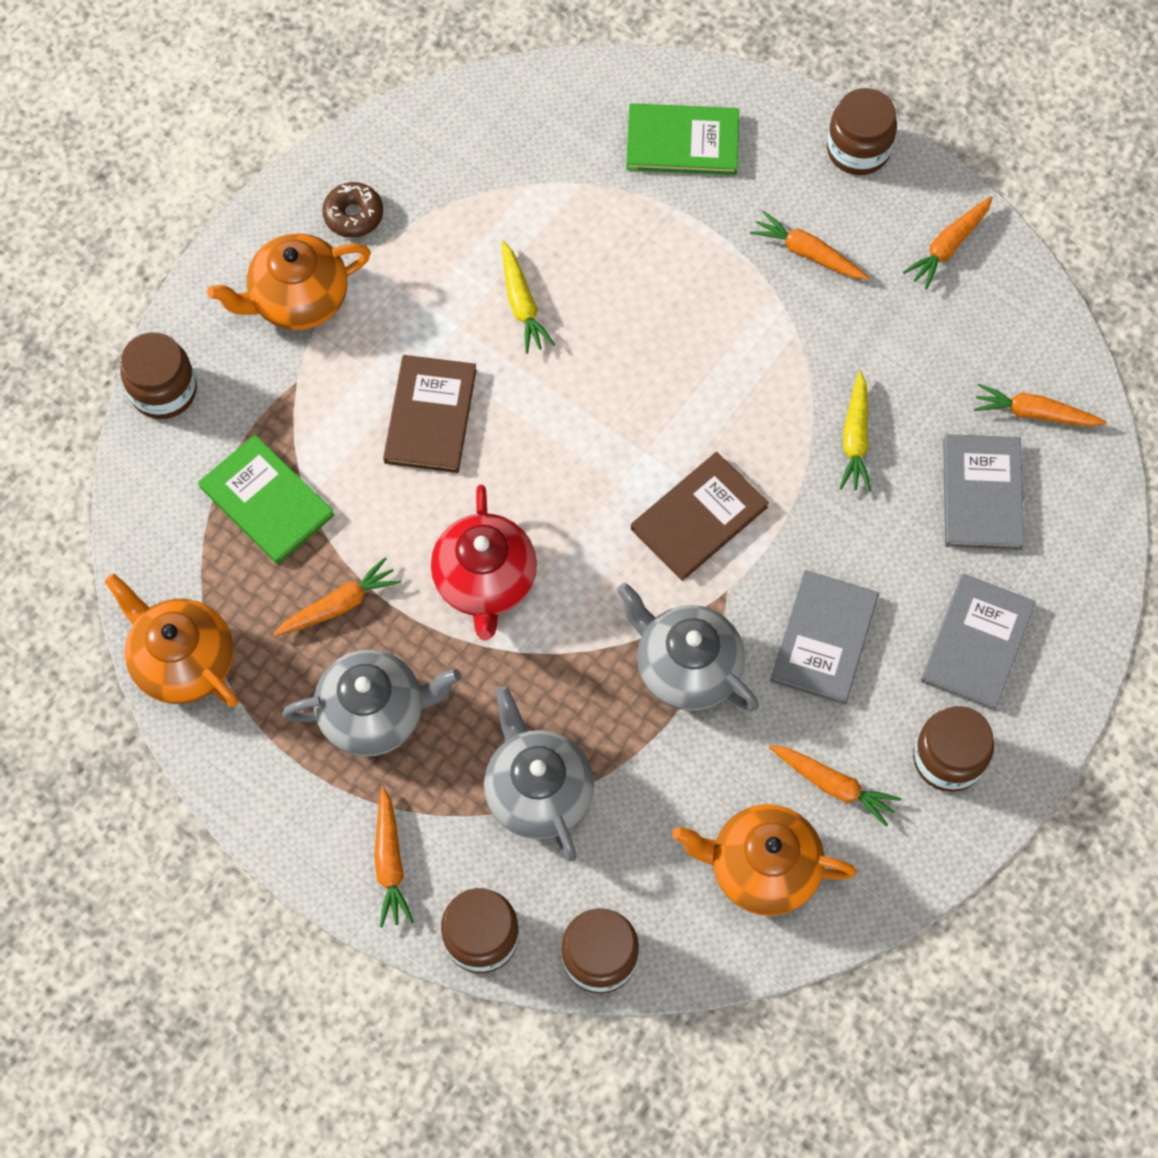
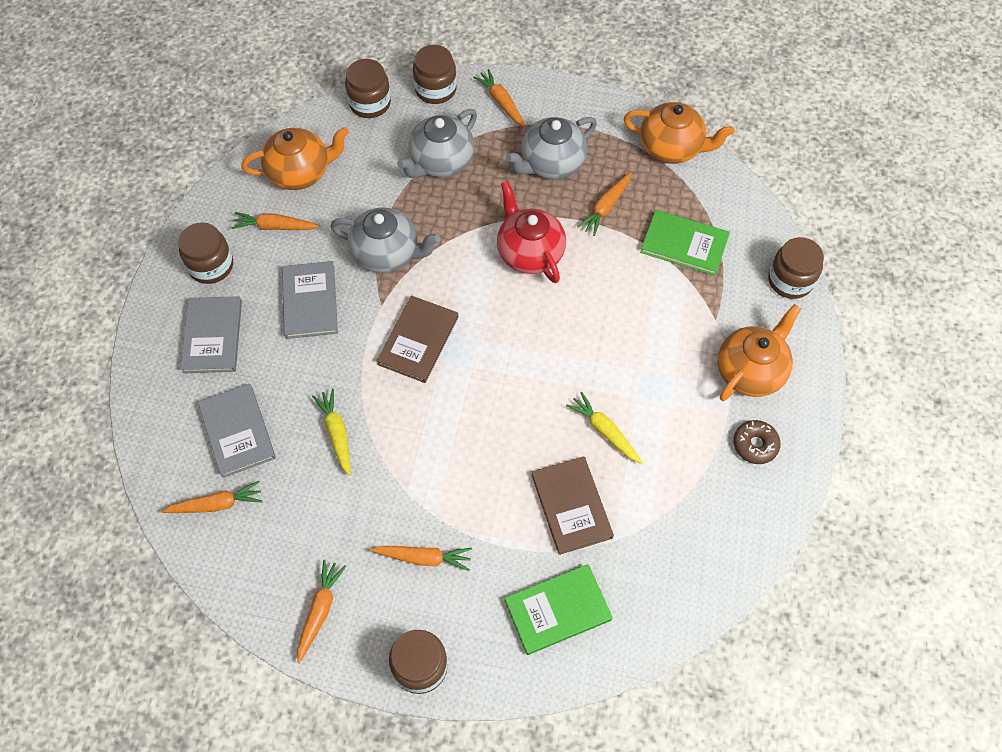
camera: 155 degrees right, 5 degrees down
brown book [383,355,477,473] -> brown book moved to [531,456,614,555]
grey teapot [484,686,594,861] -> grey teapot turned 90 degrees clockwise [397,109,477,178]

